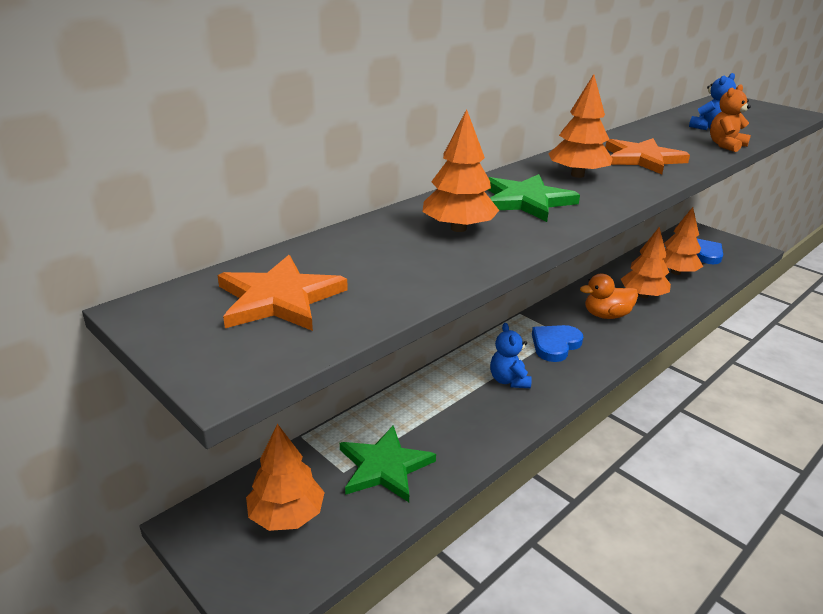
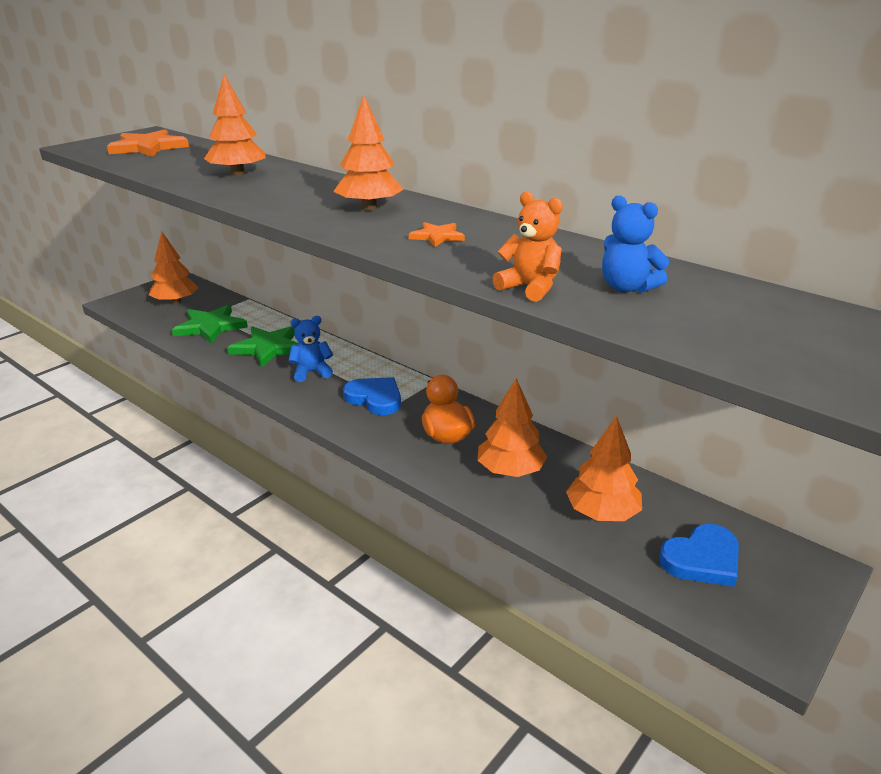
camera: 85 degrees right, 0 degrees up
green star [488,174,580,222] -> green star moved to [227,326,298,368]
orange star [605,138,690,174] -> orange star [409,222,465,247], size x0.52

